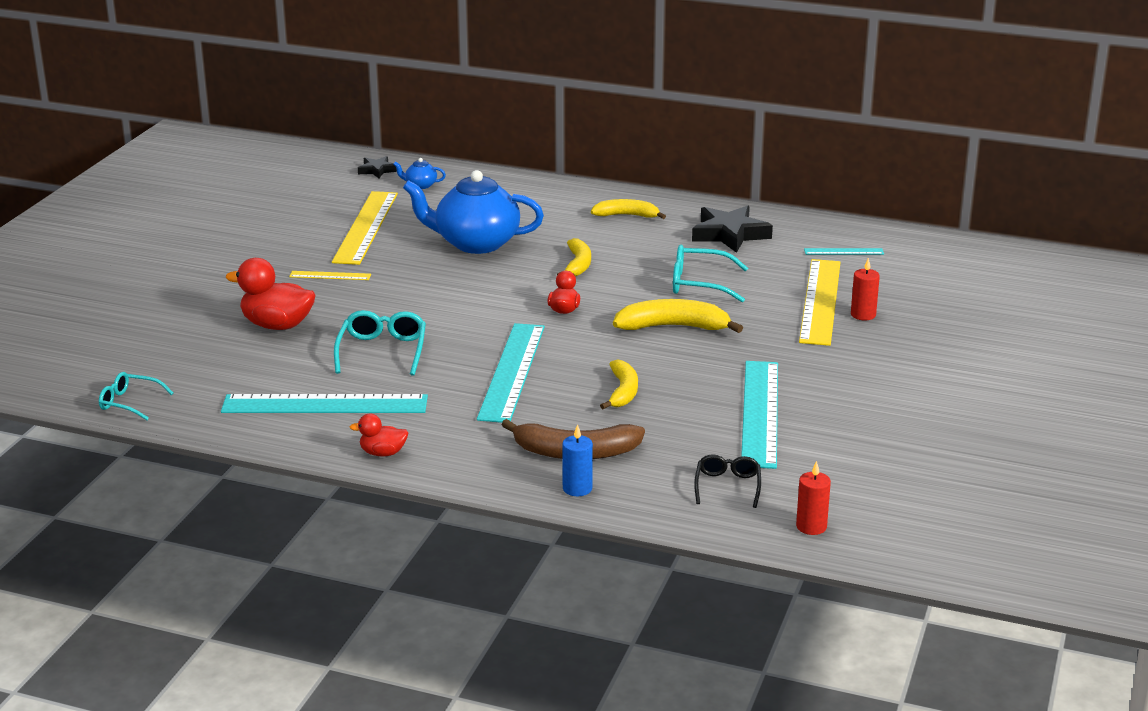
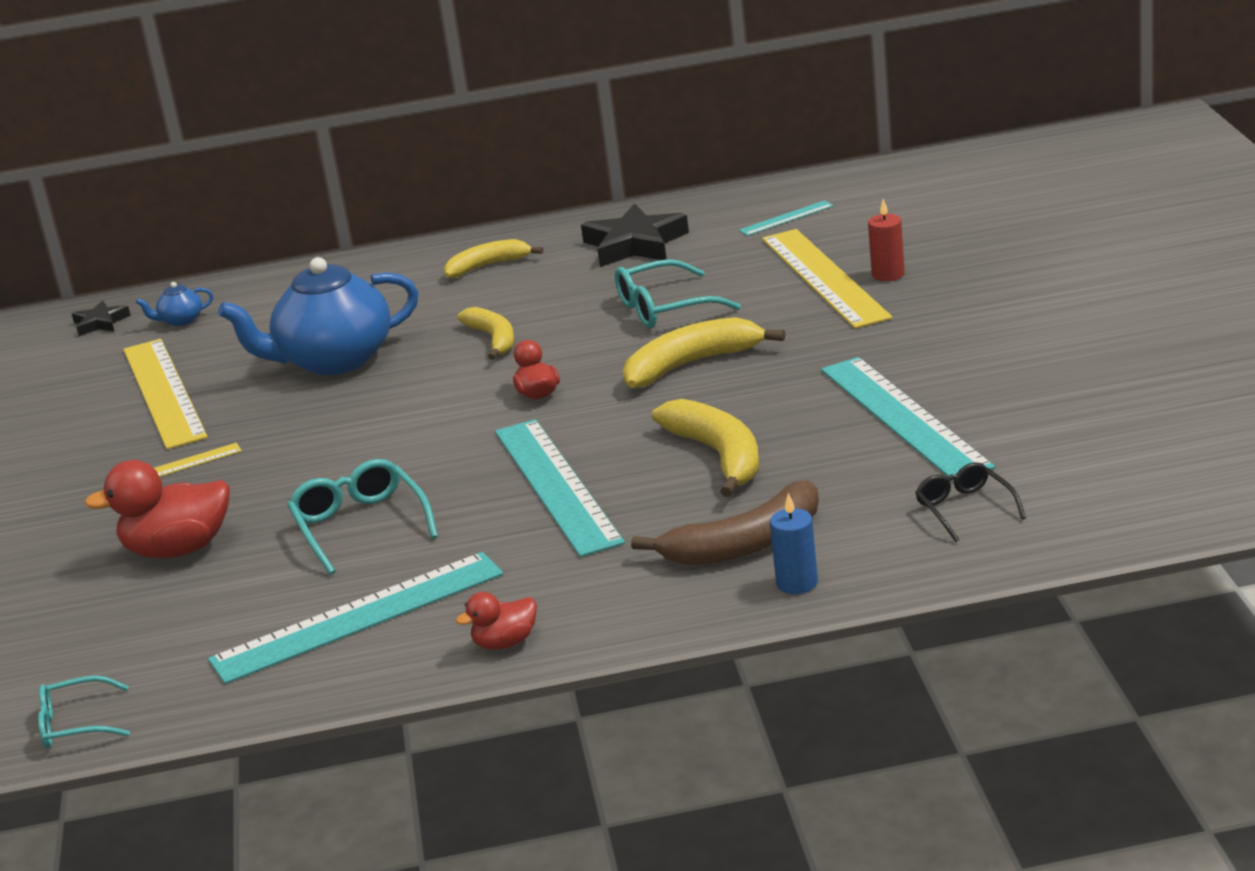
camera: 25 degrees left, 0 degrees up
yellow banana [600,359,638,409] -> yellow banana [652,399,759,497], size x1.51
red candle [796,461,831,535] -> none

